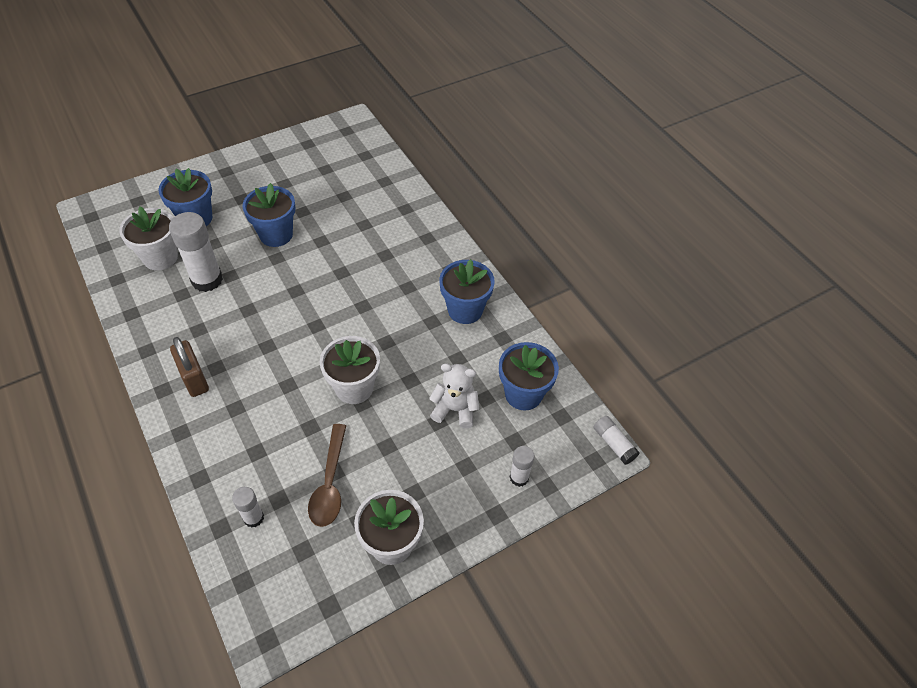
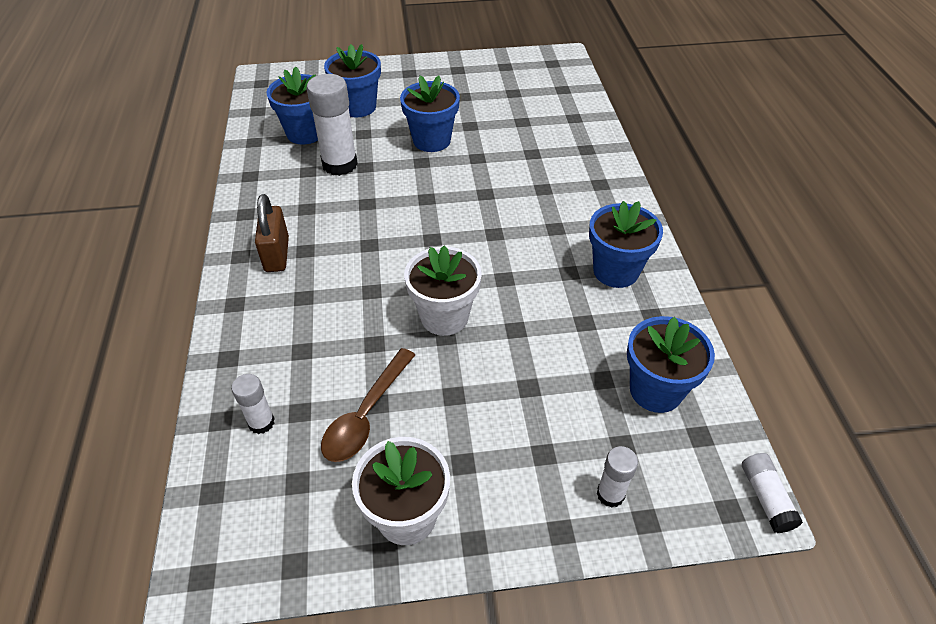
camera: 25 degrees right, 5 degrees down
white flower pot [119,207,178,270] -> blue flower pot [266,67,318,144]
white teddy bear [429,364,479,428] -> none

